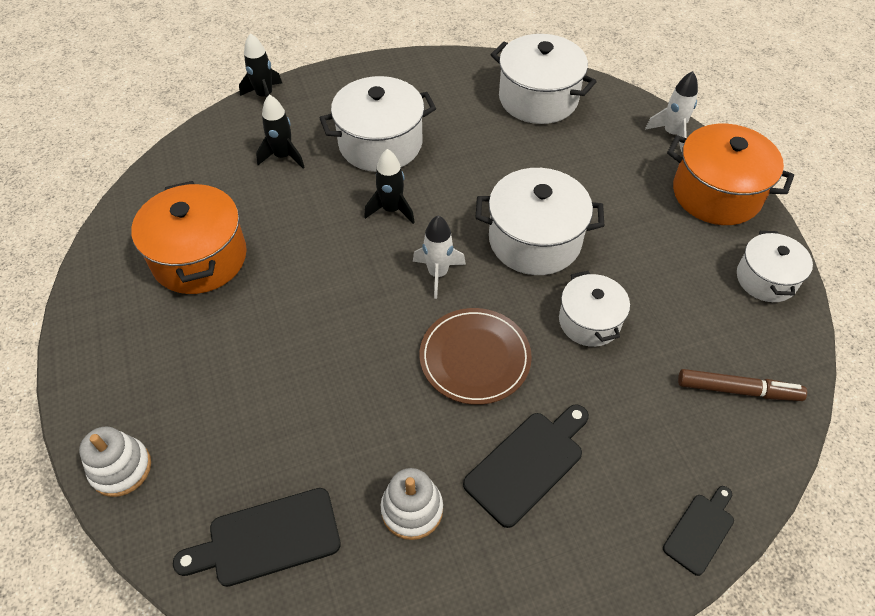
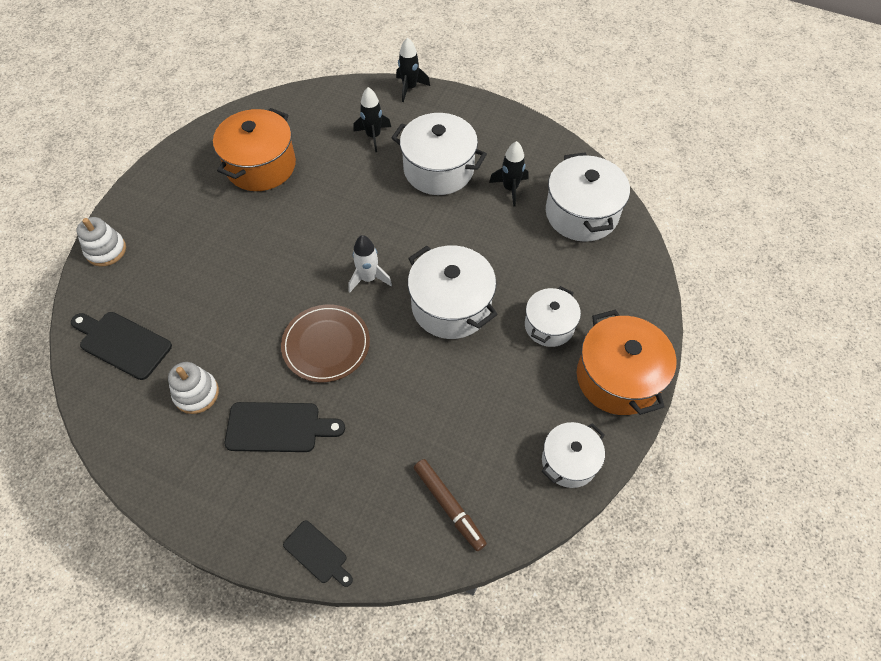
camera: 45 degrees right, 5 degrees up
black rocket [364,149,415,224] -> black rocket moved to [489,141,529,207]
white pot [559,271,630,347] -> white pot moved to [525,286,581,347]
white rocket [645,71,698,152] -> none
black cutting board [663,486,734,576] -> black cutting board turned 45 degrees clockwise [283,520,353,587]

